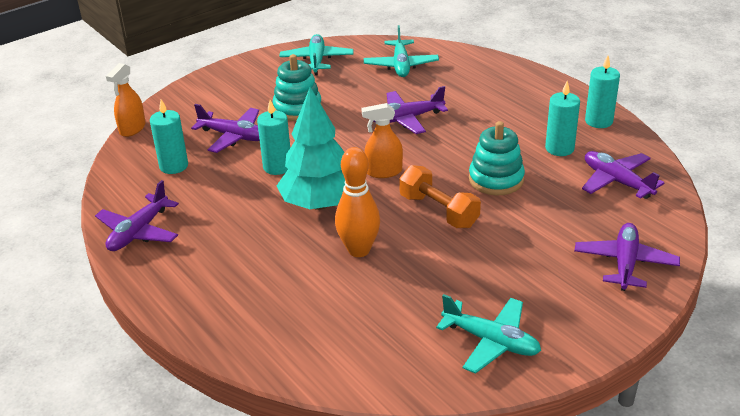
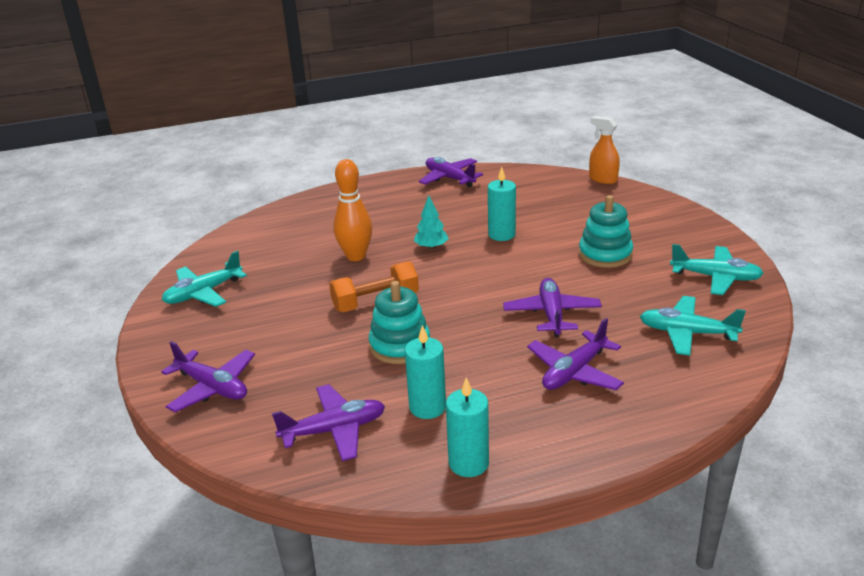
camera: 110 degrees right, 5 degrees down
turquoise candle [150,99,188,174] -> none
purple plane [191,104,260,153] -> purple plane moved to [527,318,624,390]
turquoise tree [277,87,345,210] -> turquoise tree [414,195,449,249], size x0.48
orange spray bottle [361,103,403,178] -> none

